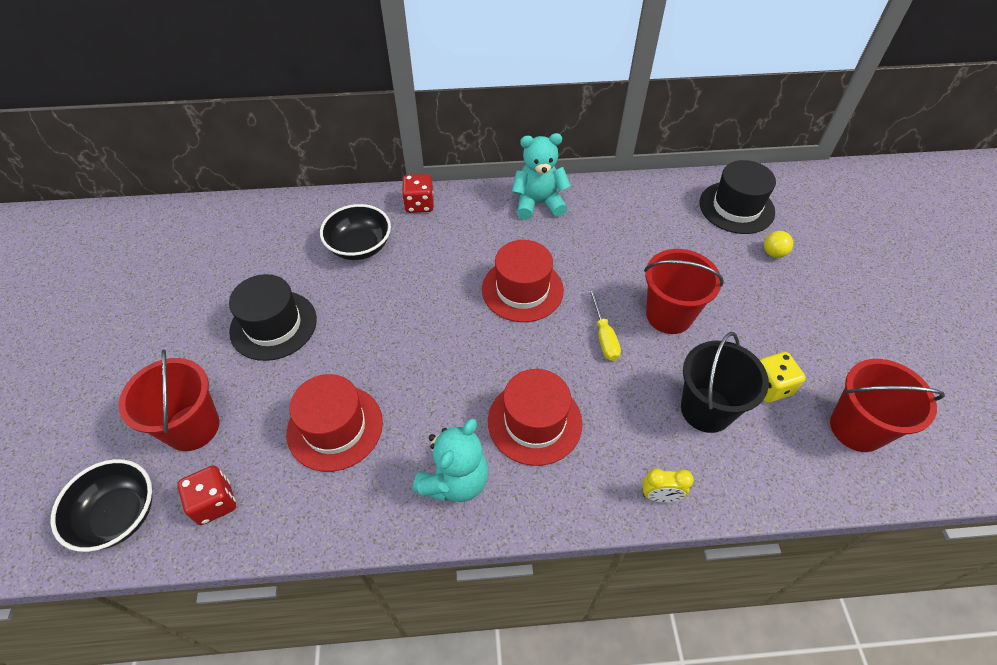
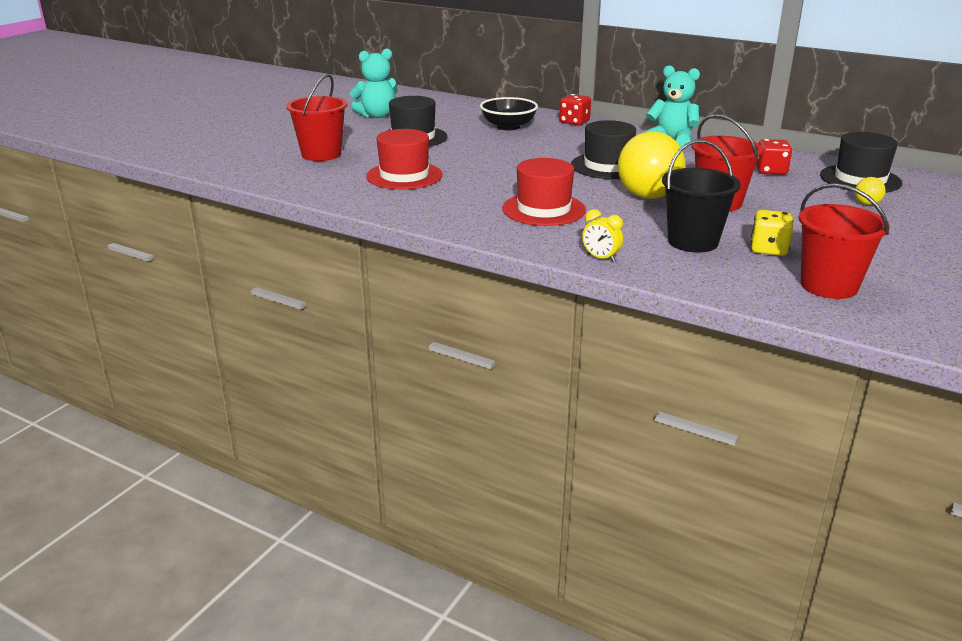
camera: 35 degrees right, 25 degrees down
black bowl [51,459,152,552] -> none
red dice [177,465,236,525] -> red dice moved to [756,139,792,175]
turquoise teddy bear [413,418,489,502] -> turquoise teddy bear moved to [350,48,398,118]
red hat [482,240,564,322] -> black hat [571,120,636,179]
yellow screwdriver [589,288,621,361] -> yellow ball [618,131,685,199]

